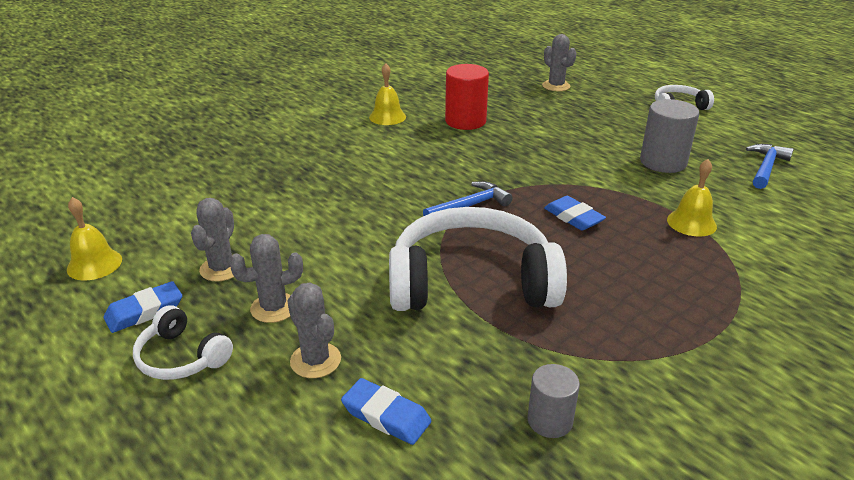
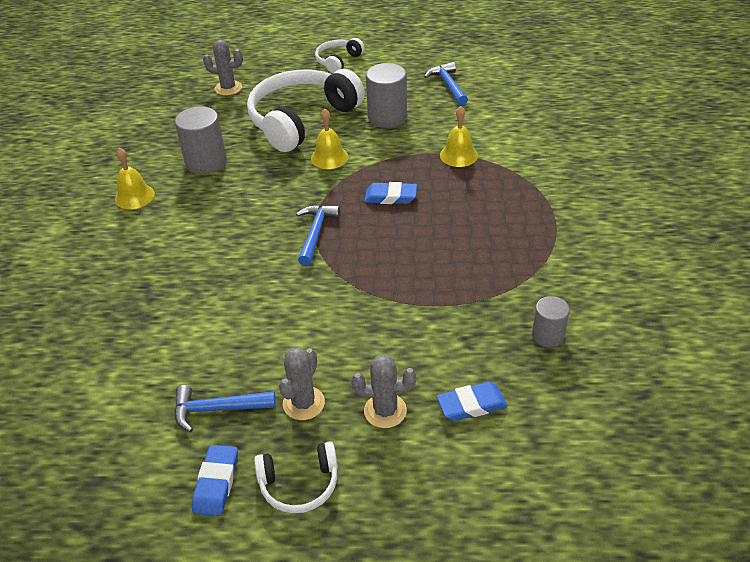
camera: 45 degrees left, 10 degrees up
yellow bell [67,197,122,280] -> yellow bell moved to [311,109,348,169]
grey cactus [191,198,234,281] -> blue hammer [174,385,276,432]
white headphones [389,207,567,311] -> white headphones moved to [247,69,365,152]
red cylinder [445,64,489,130] -> grey cylinder [175,106,227,175]

